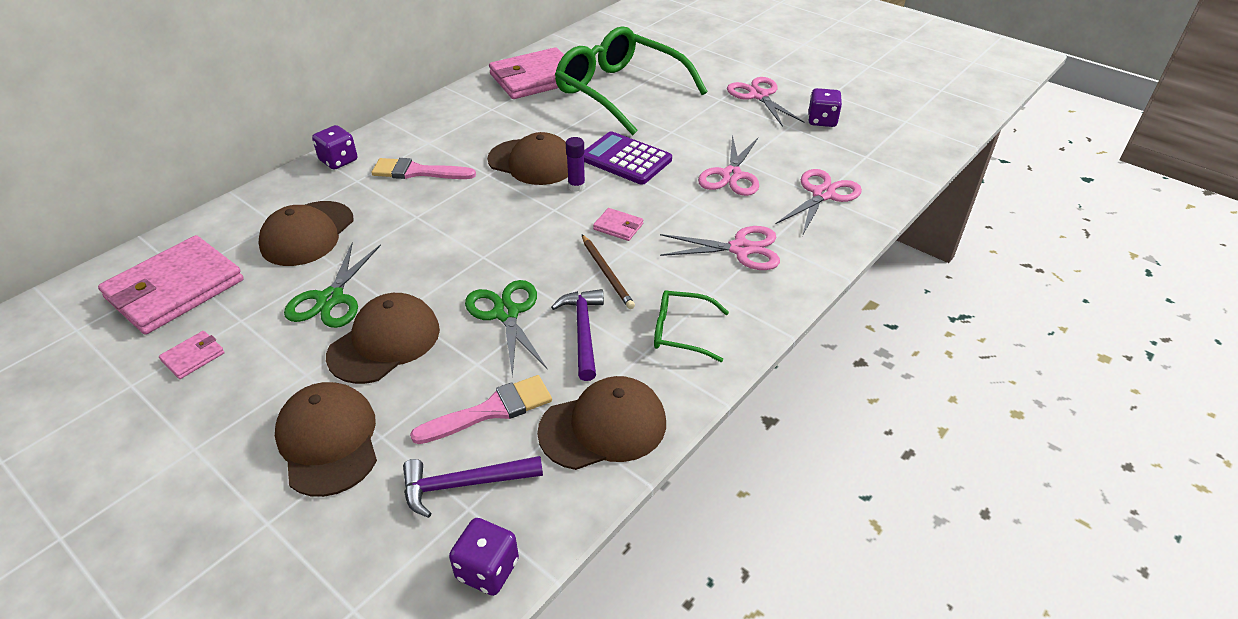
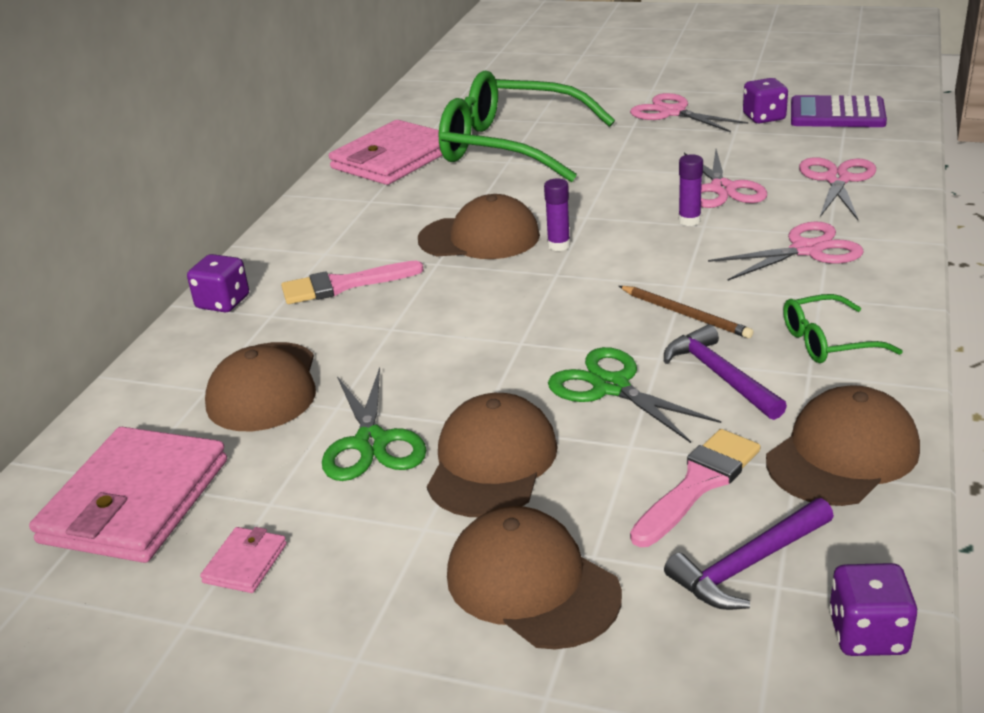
camera: 20 degrees left, 10 degrees down
purple calculator [584,131,672,185] -> purple calculator moved to [791,95,887,127]
pink wallet [593,208,643,241] -> none
none -> purple glue stick [679,154,703,226]

